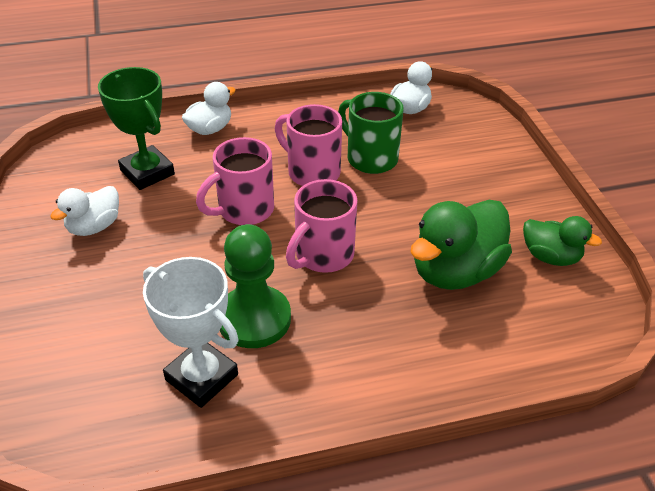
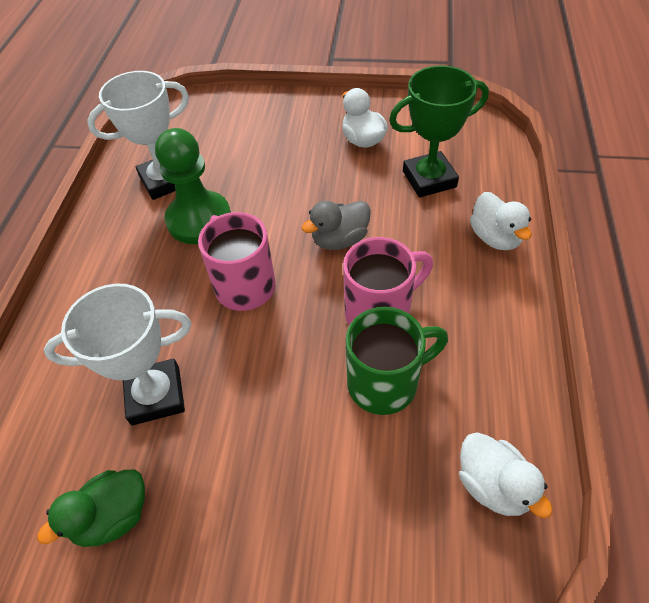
camera: 115 degrees right, 10 degrees up
pink mug [196,137,274,225] -> grey duck [301,201,371,250]
green duck [411,200,512,290] -> white trophy [44,284,192,425]

